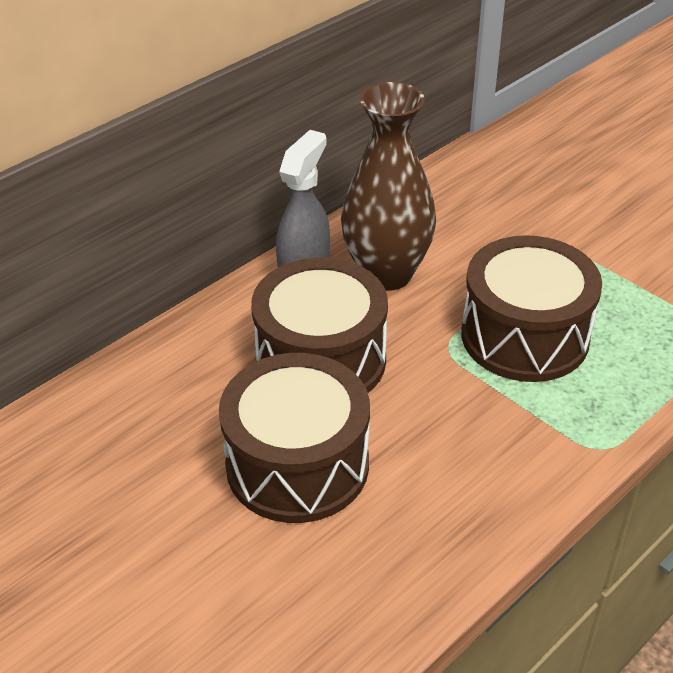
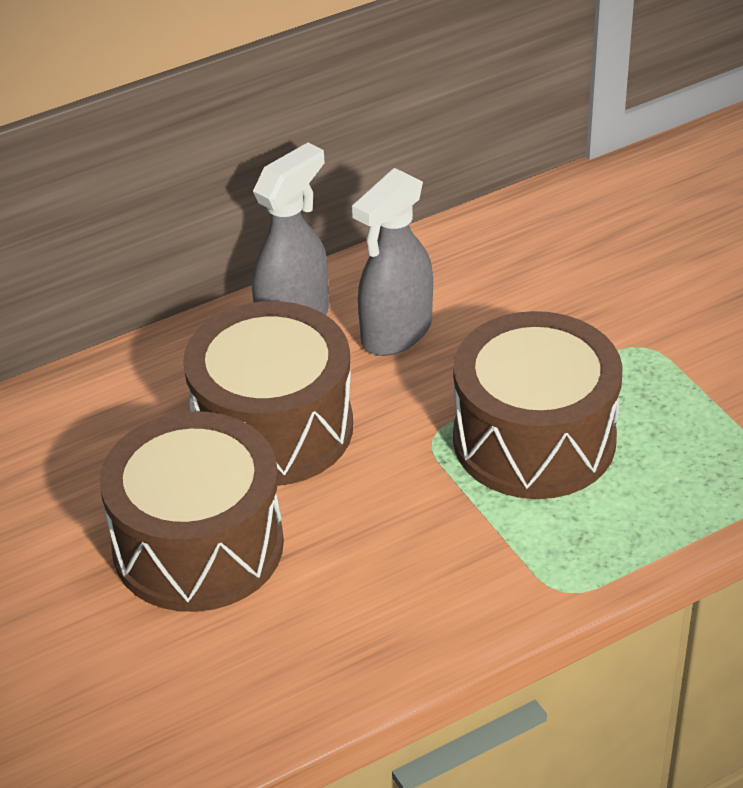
camera: 15 degrees right, 0 degrees up
brown vase [341,82,436,291] -> grey spray bottle [352,168,433,356]

